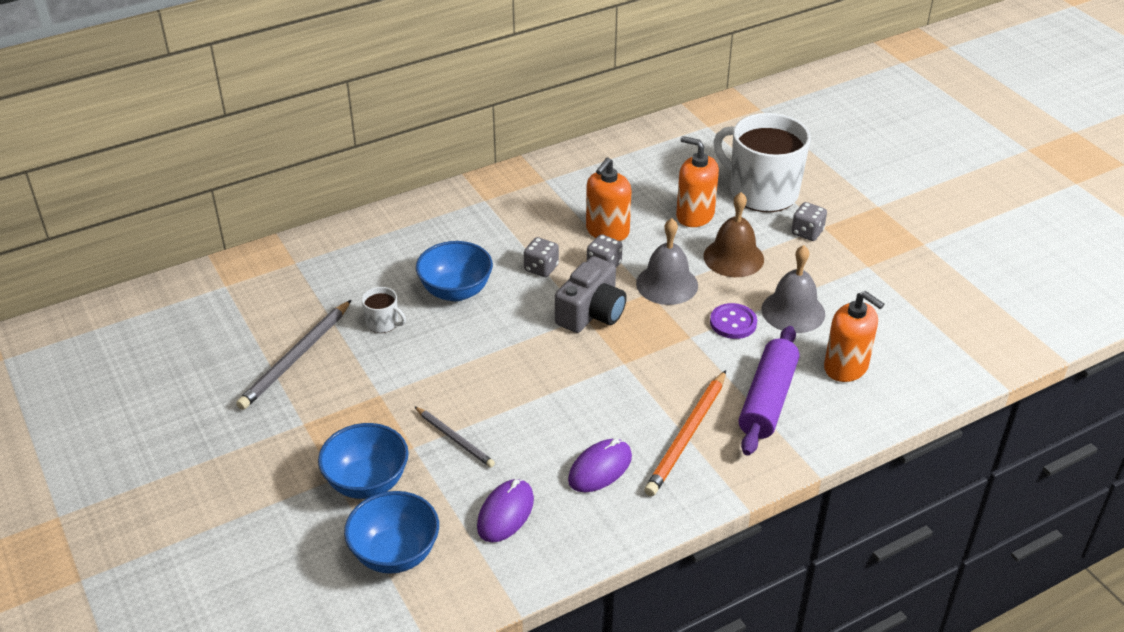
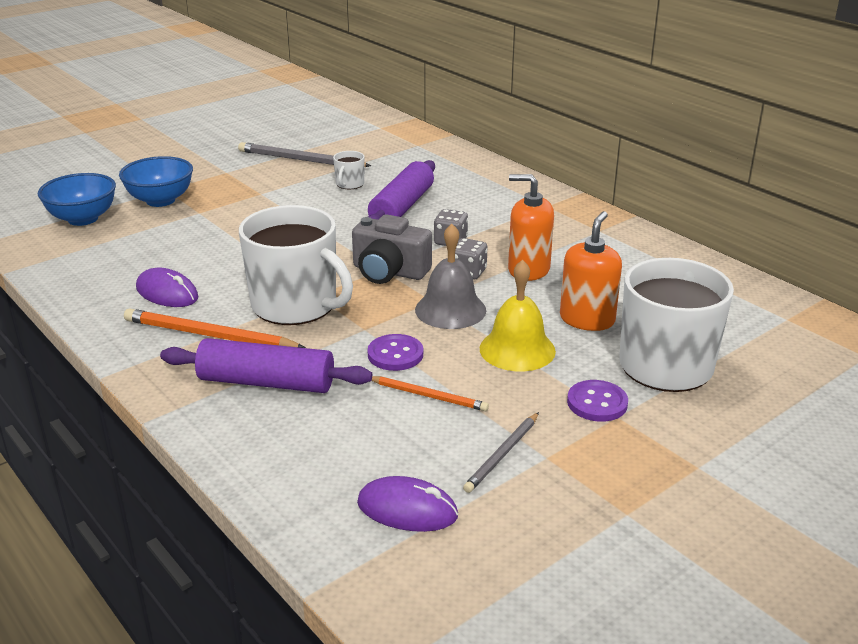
camera: 80 degrees right, 10 degrees down
grey pencil [414,406,495,468] -> grey pencil moved to [463,412,539,493]
blue bowl [416,241,493,301] -> purple rolling pin [368,160,435,220]
purple mouse [477,479,534,542] -> purple mouse moved to [357,476,458,532]
brown bell [703,192,764,277] -> yellow bell [480,260,556,371]
grey bell [761,245,825,333] -> orange pencil [371,376,489,411]
grey dice [791,202,827,241] -> purple button [567,380,628,422]
orange soap dispenser [824,291,884,382] -> none
none -> white mug [239,205,353,325]

